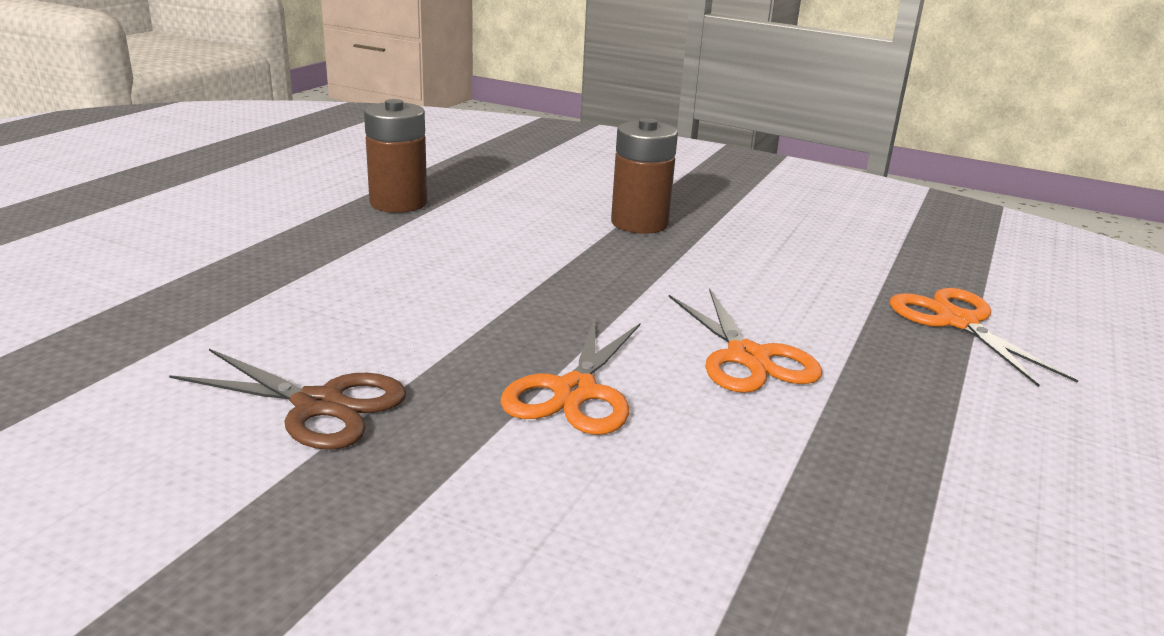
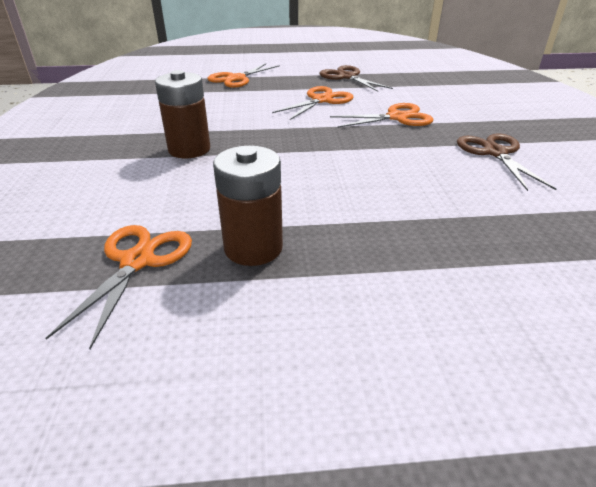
camera: 120 degrees left, 10 degrees up
none -> orange scissors [45,225,192,349]
none -> brown scissors [319,65,393,92]

